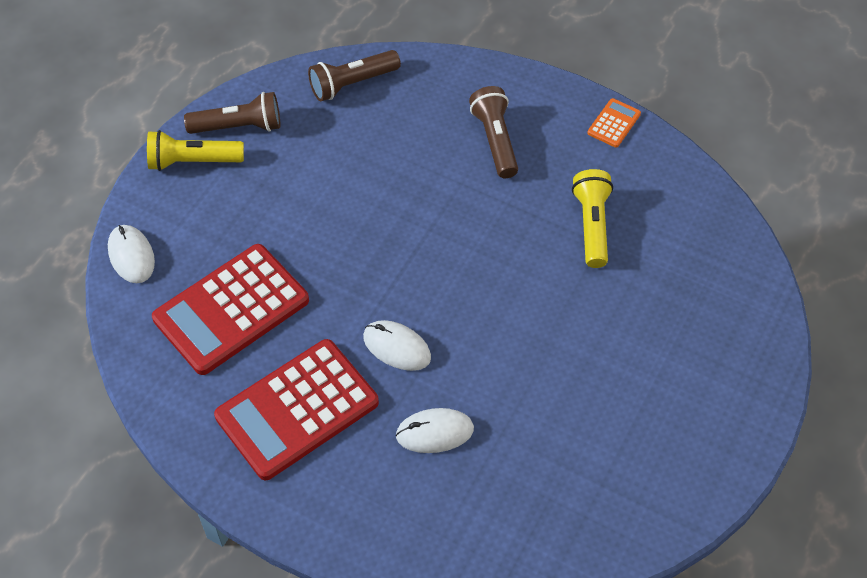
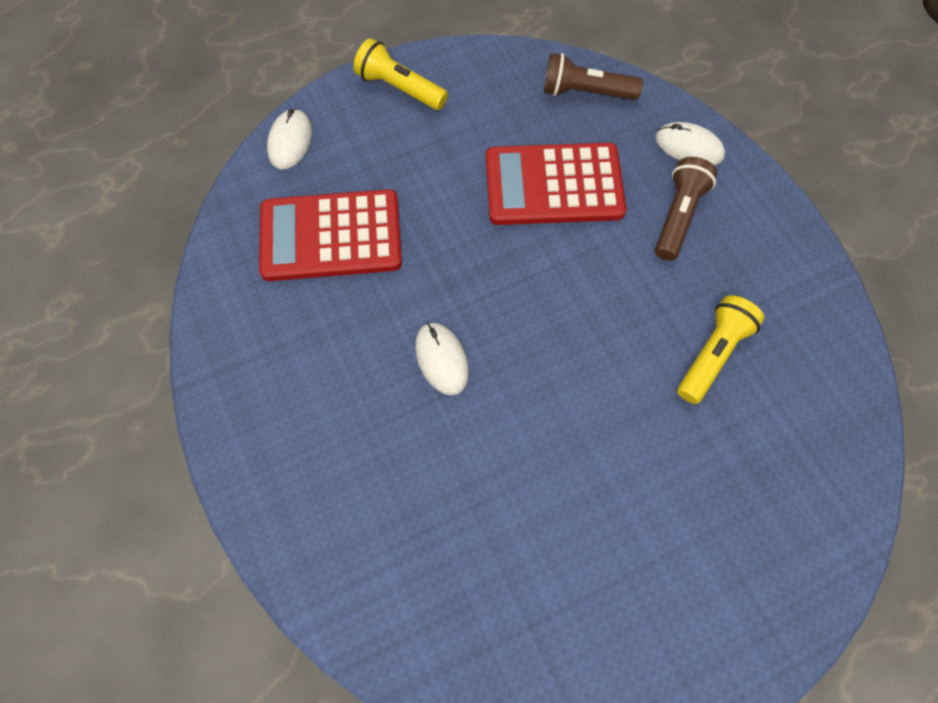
camera: 35 degrees right, 10 degrees up
brown flashlight [184,92,280,134] -> none
red calculator [214,339,379,480] -> red calculator moved to [486,143,626,225]
white mouse [395,408,474,453] -> white mouse moved to [655,122,725,165]
orange calculator [587,98,641,148] -> none

